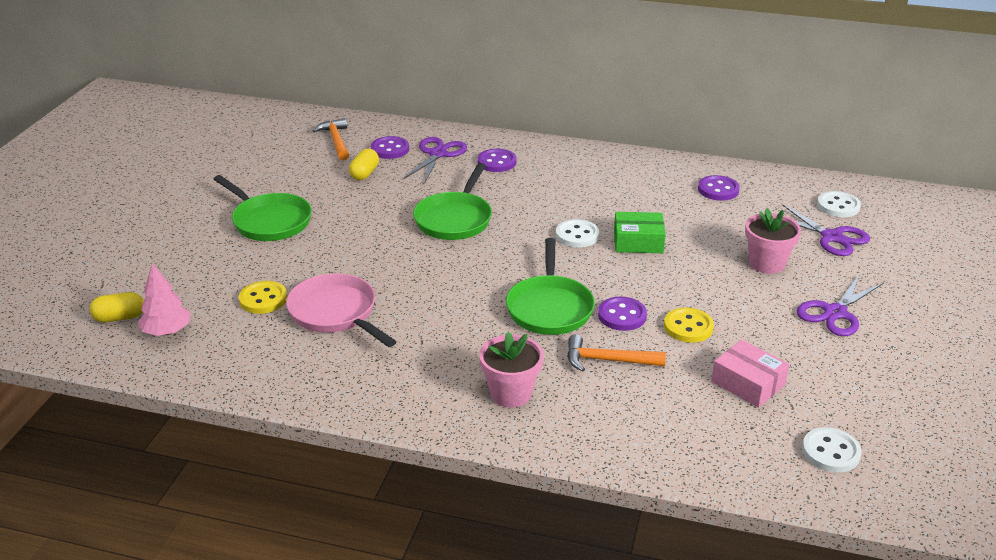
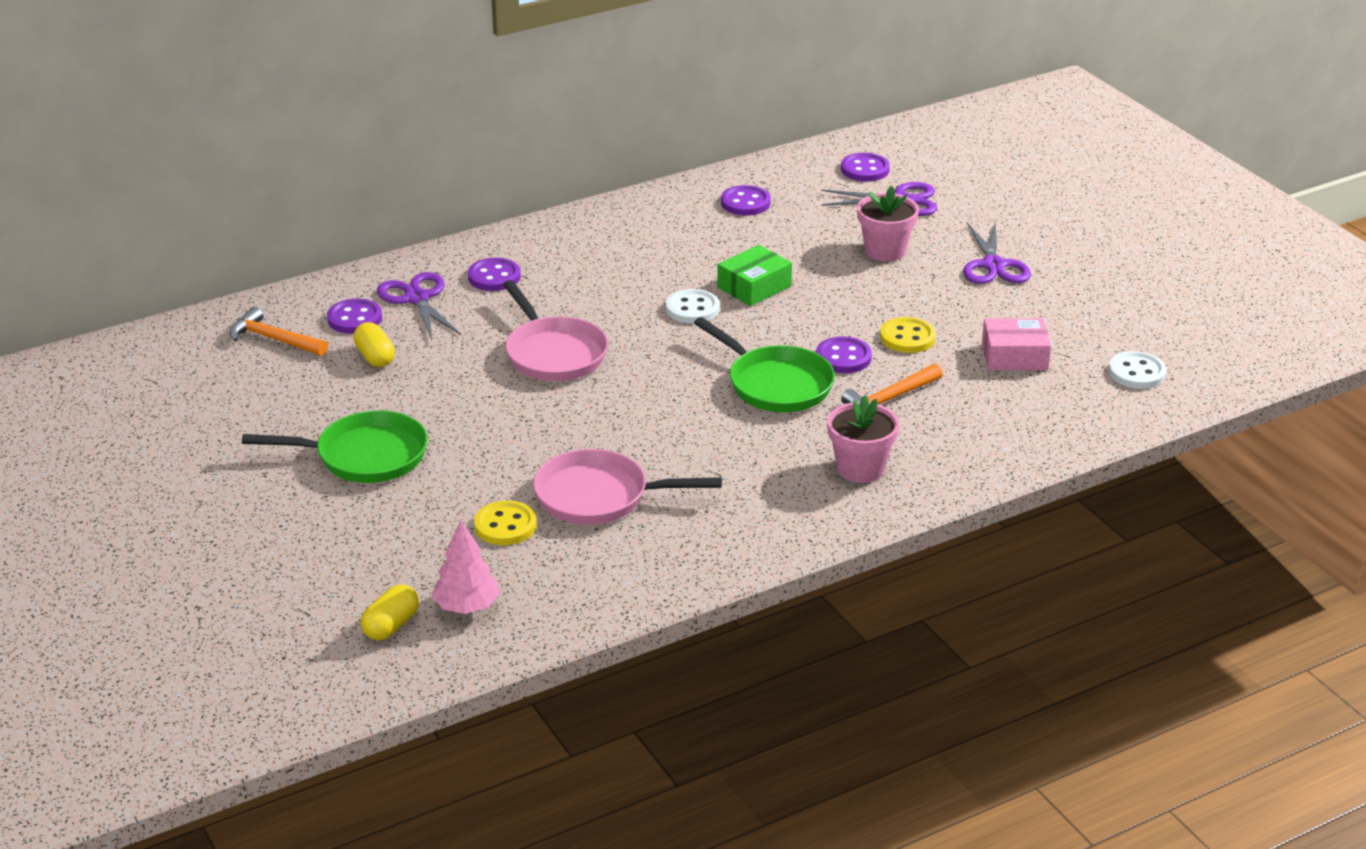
camera: 45 degrees left, 0 degrees up
green pan [413,163,492,240] -> pink pan [503,280,608,381]
white button [817,191,861,217] -> purple button [841,153,890,182]

